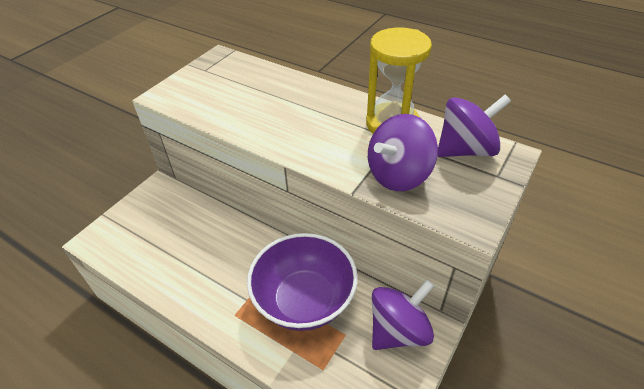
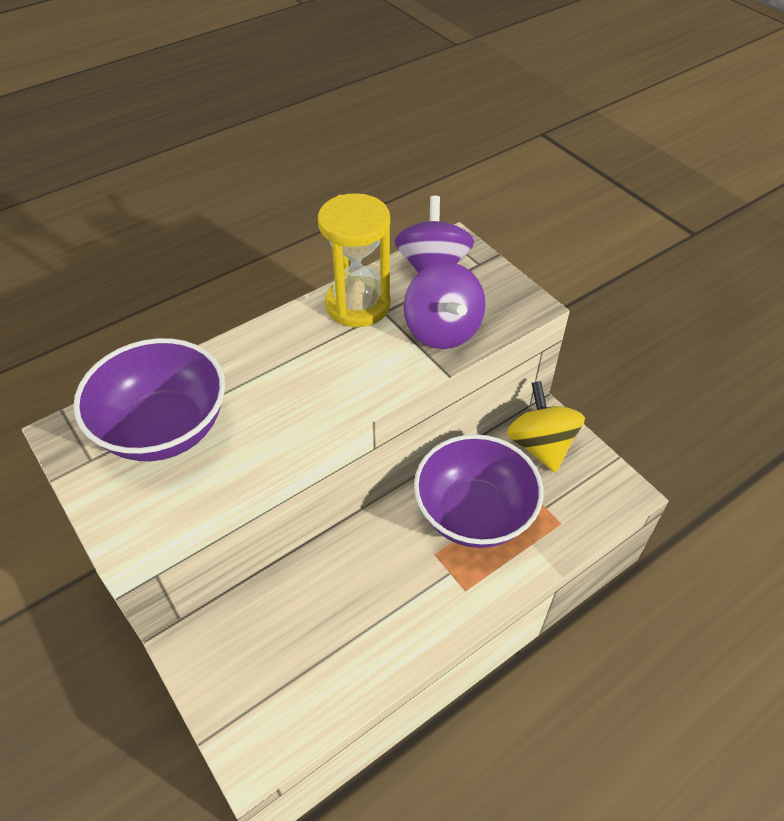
camera: 70 degrees left, 5 degrees up
purple spinning top [372,280,434,350] -> yellow spinning top [507,381,585,473]
none -> purple bowl [73,338,225,461]

